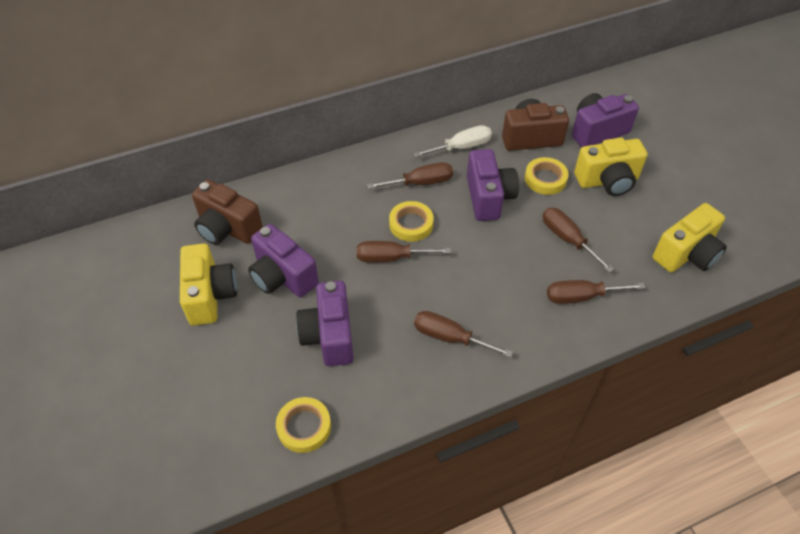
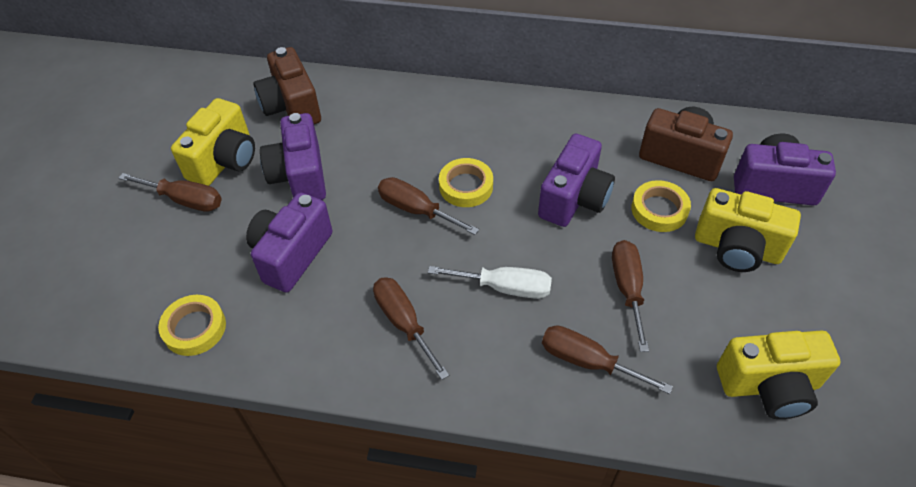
camera: 35 degrees right, 0 degrees up
brown screwdriver [367,162,453,189] -> brown screwdriver moved to [118,173,222,212]
white screwdriver [413,125,492,157] -> white screwdriver moved to [428,266,552,299]

